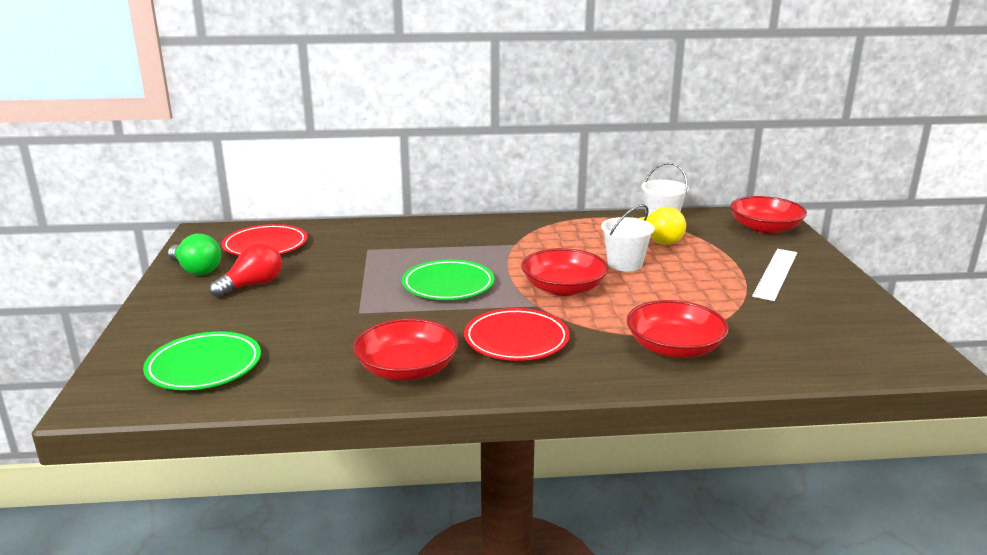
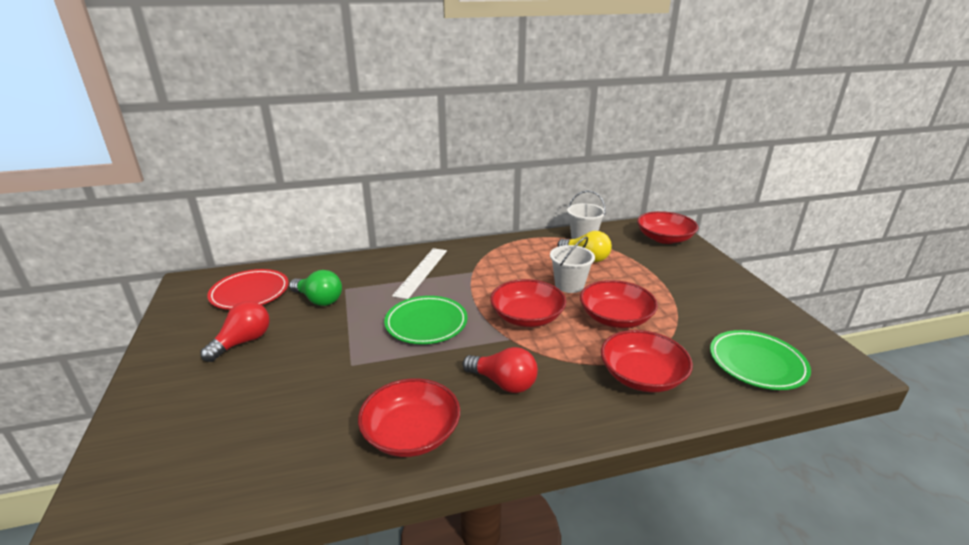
camera: 10 degrees left, 5 degrees up
green plate [143,331,261,390] -> green plate moved to [710,330,811,390]
green light bulb [168,234,221,275] -> green light bulb moved to [289,270,342,306]
red plate [464,308,570,361] -> red light bulb [463,347,538,393]
white ruler [752,249,797,301] -> white ruler moved to [392,248,447,299]
none -> red bowl [580,280,658,328]

